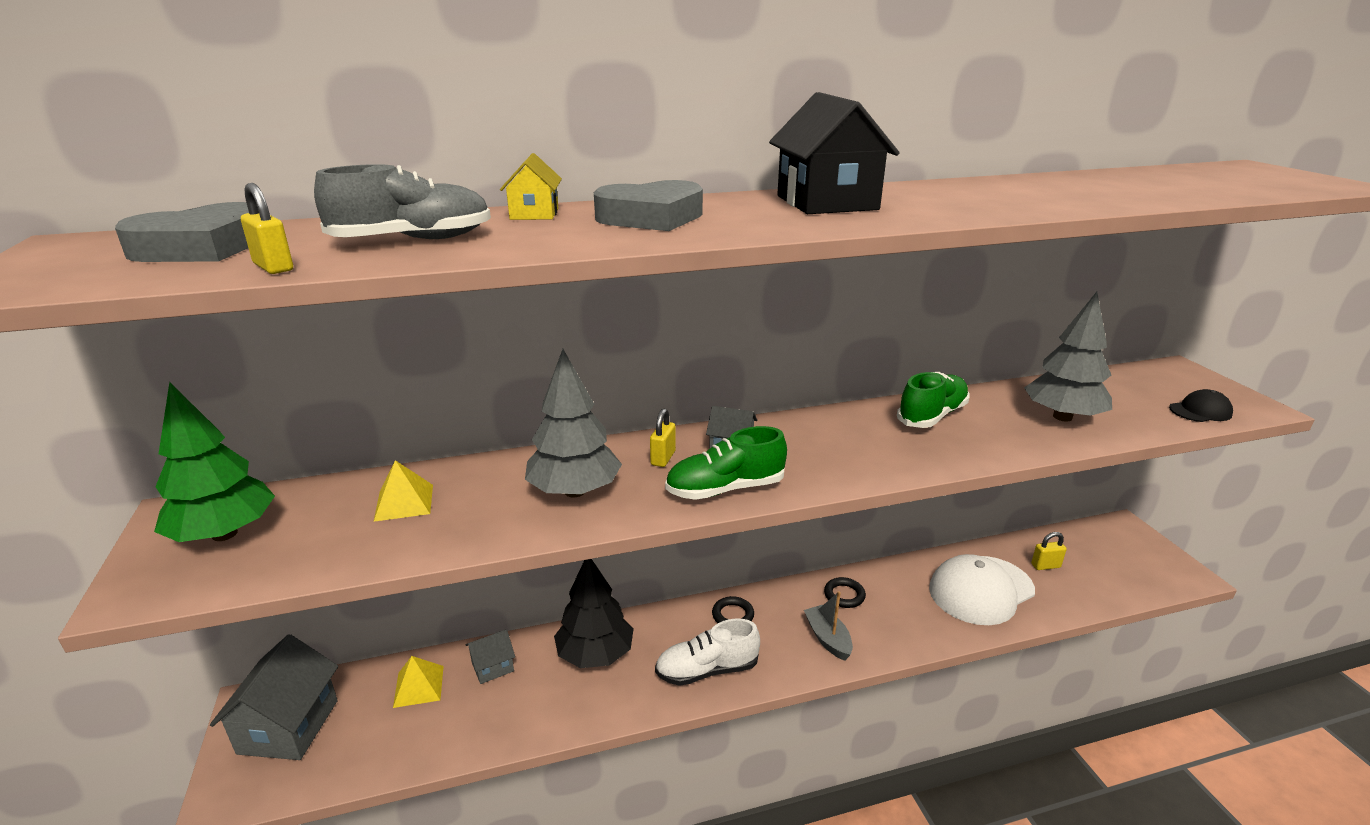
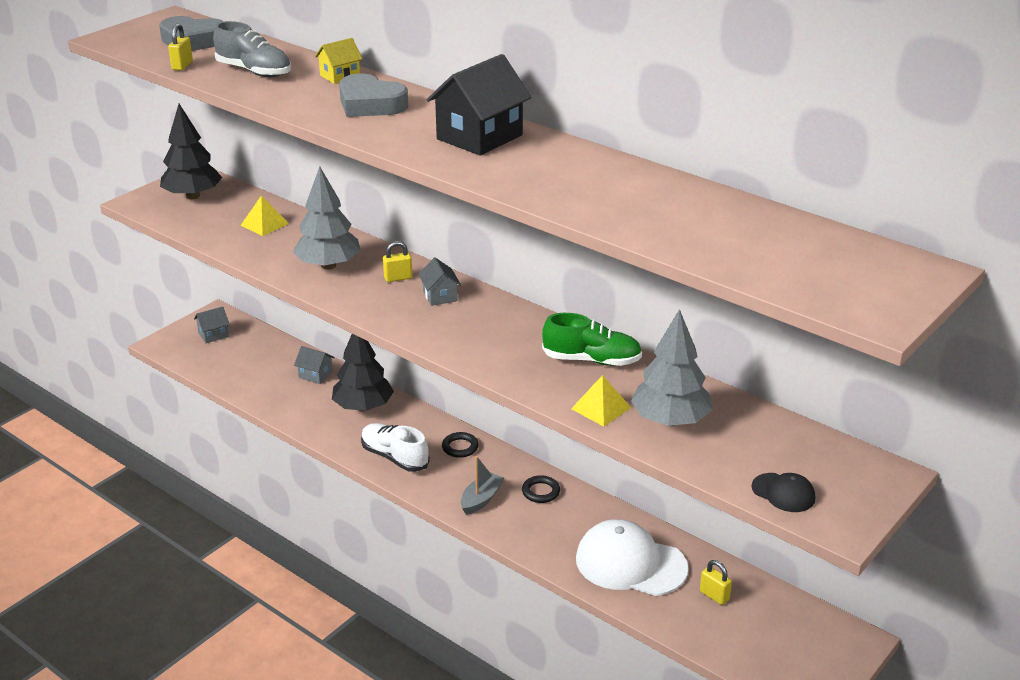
camera: 55 degrees right, 5 degrees up
green tree [154,382,275,542] -> black tree [160,104,222,199]
grey house [210,634,338,760] -> grey house [194,307,230,343], size x0.52
yellow pyramid [393,656,444,708] -> yellow pyramid moved to [571,375,631,426]
green shoe [665,426,787,500] -> none

